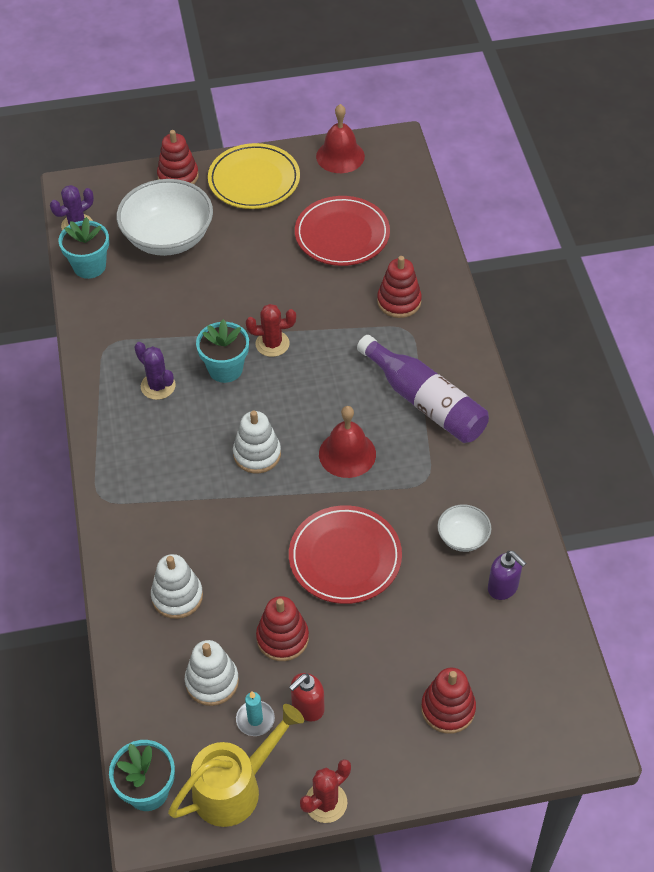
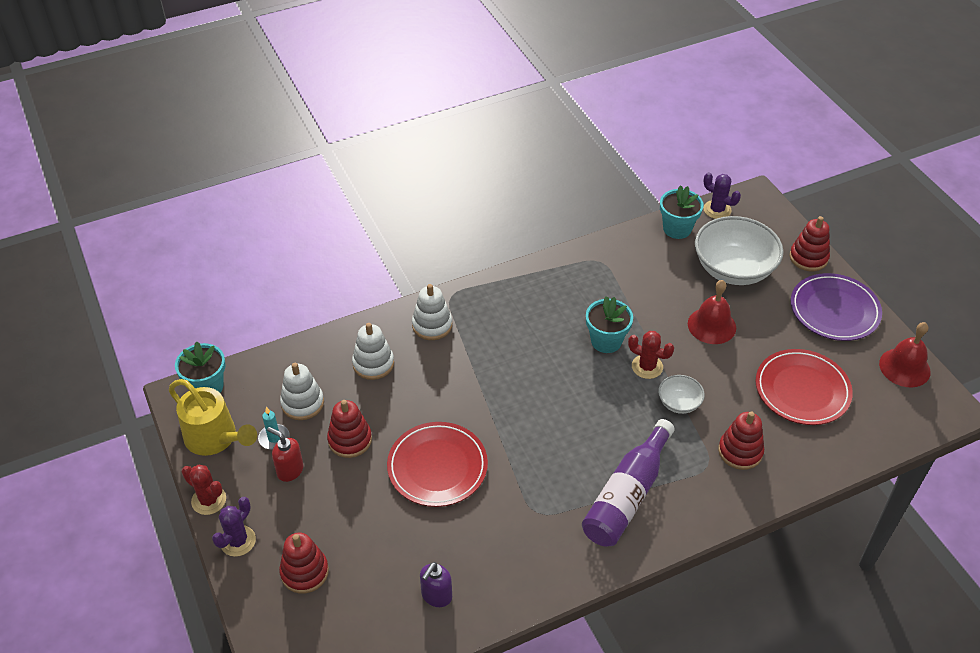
camera: 75 degrees right, 5 degrees down
purple cactus [134,342,176,400] -> purple cactus moved to [212,497,256,557]
yellow plate [208,143,300,209] -> purple plate [791,273,882,341]
white stacking toy [233,411,281,473] -> white stacking toy moved to [412,284,452,340]
red cactus [246,304,296,357] -> red cactus turned 45 degrees counterclockwise [628,331,674,379]
red bell [319,406,376,478] -> red bell moved to [688,280,736,344]
white bowl [437,504,491,552] -> white bowl moved to [658,375,705,414]

